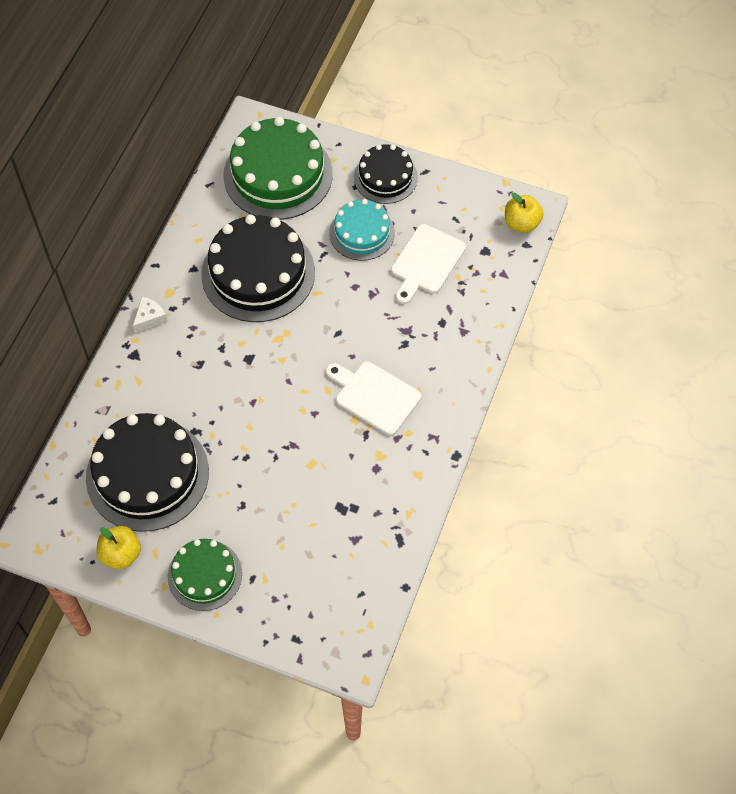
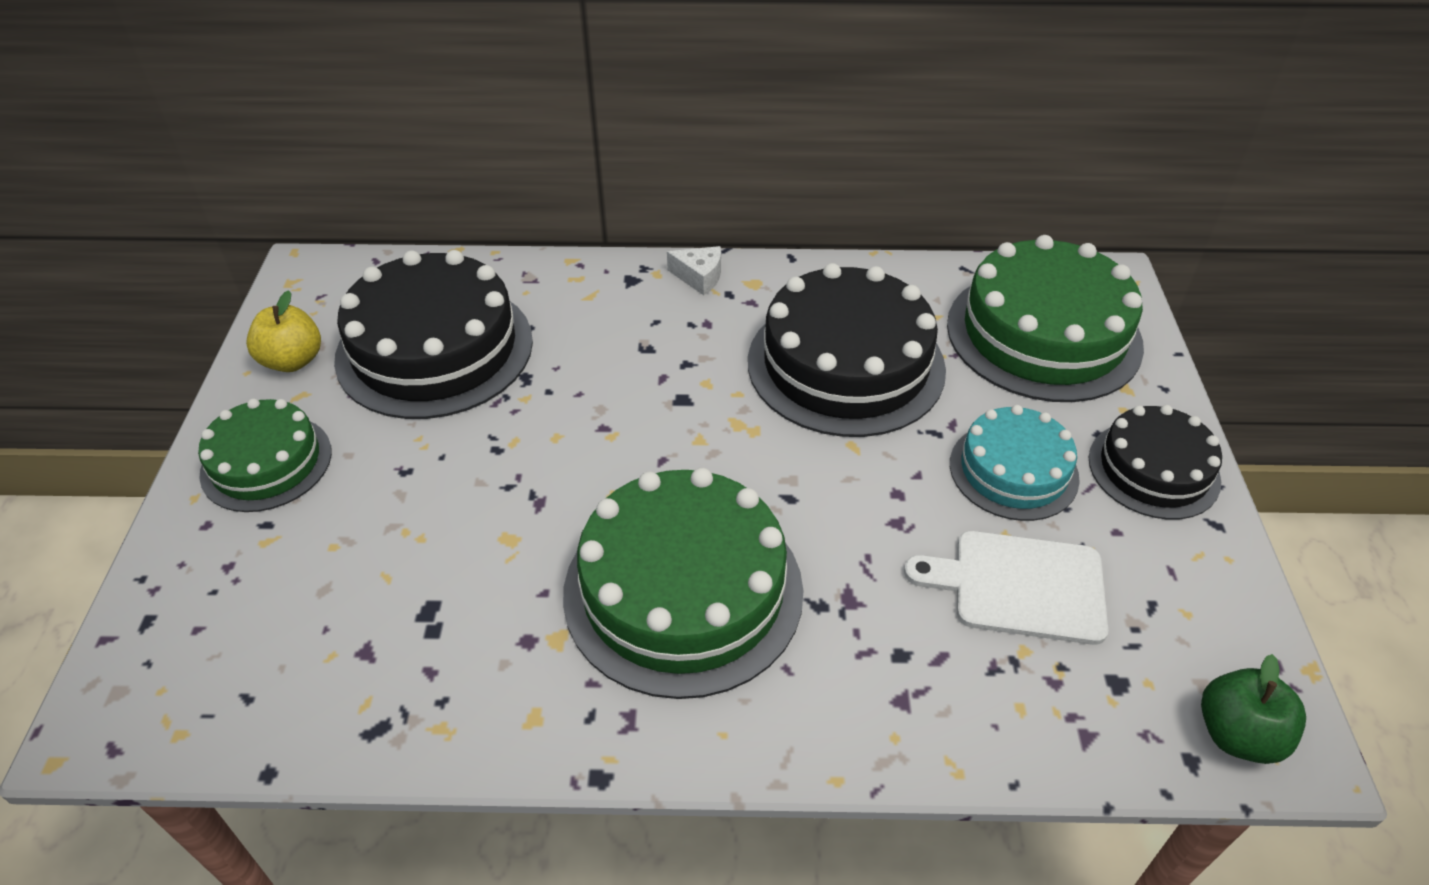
camera: 70 degrees right, 15 degrees down
white cutting board [326,361,421,435] -> green cake [563,468,803,699]
yellow apple [505,193,544,233] -> green apple [1201,654,1306,764]

